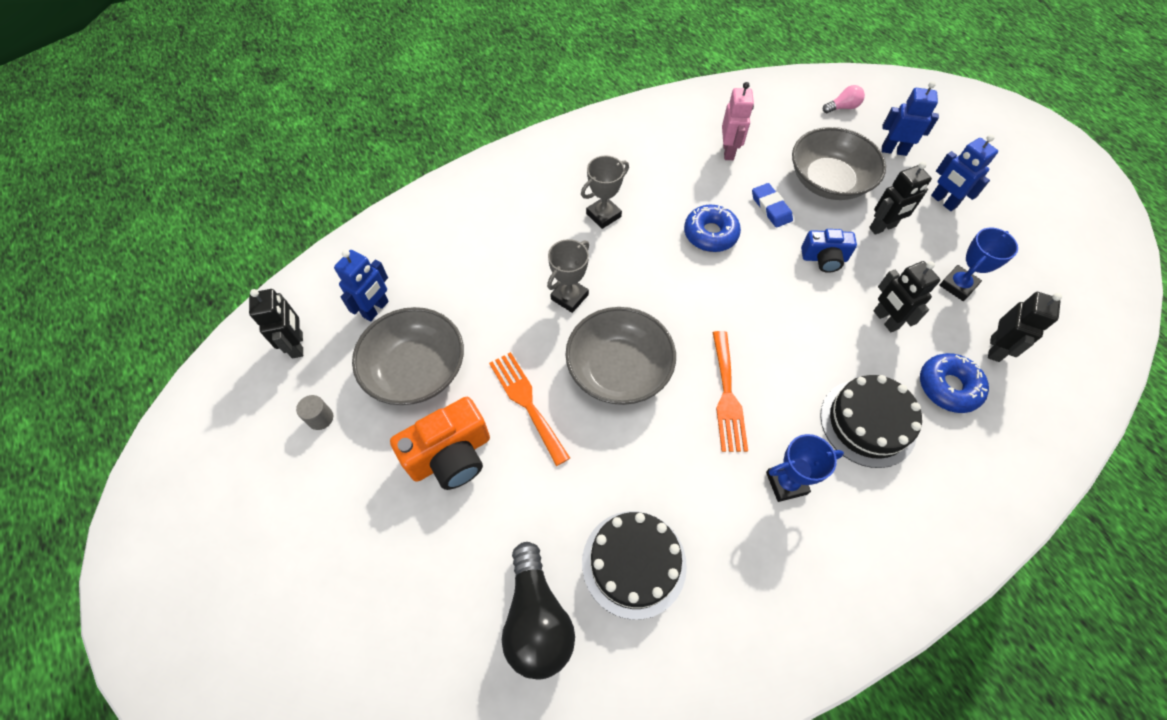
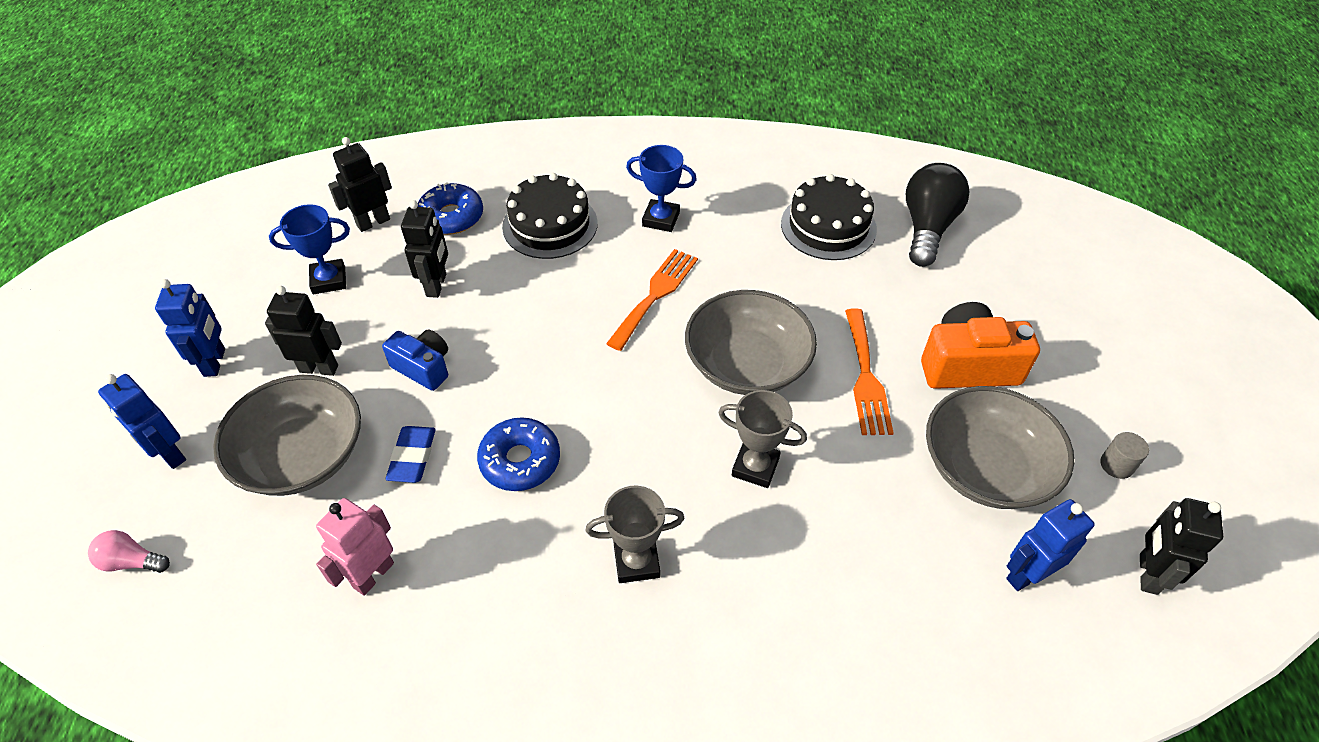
camera: 150 degrees left, 10 degrees down
grey trophy [547,239,589,313] -> grey trophy turned 45 degrees clockwise [718,390,807,488]

